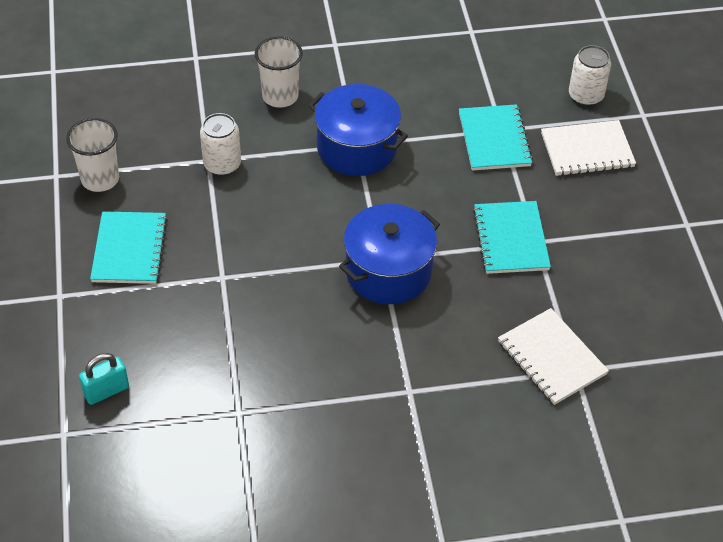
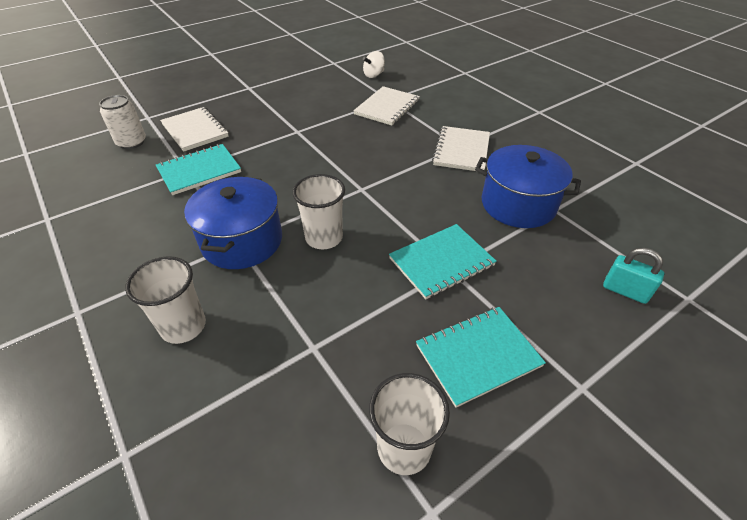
camera: 115 degrees left, 5 degrees down
white can [200,113,241,176] -> none
blue pot [339,204,440,304] -> blue pot moved to [475,145,581,228]
turquoise notebook [473,201,551,274] -> turquoise notebook moved to [389,224,497,299]
none -> white cup [293,174,345,249]
none -> white spinning top [363,51,385,78]
none -> white notebook [432,126,490,171]

